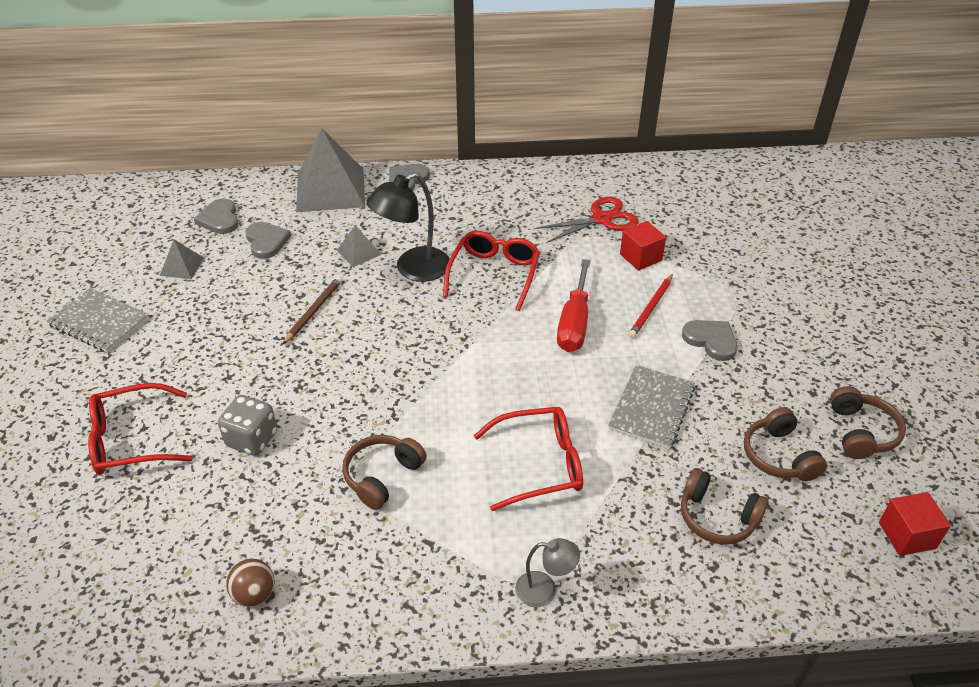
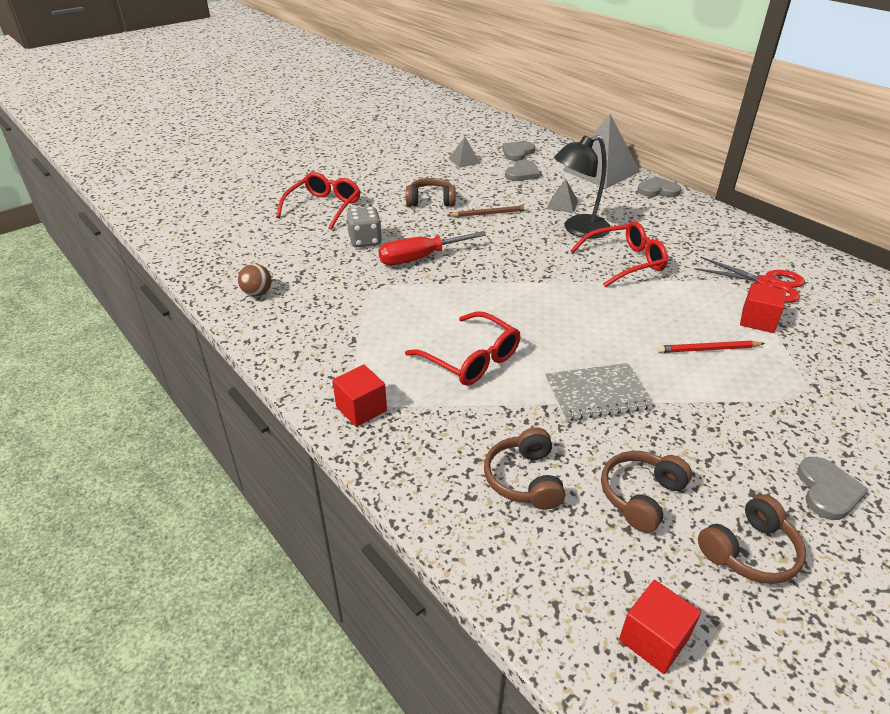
camera: 55 degrees right, 5 degrees down
grey notebook [47,288,149,353] -> none
red glasses [88,383,193,475] -> red glasses turned 75 degrees clockwise [276,172,360,230]
brown headphones [342,435,427,510] -> brown headphones moved to [406,178,455,207]
black lamp [366,172,449,282] -> black lamp turned 45 degrees counterclockwise [554,135,611,239]
grey lamp [515,538,580,607] -> red cube [332,365,387,427]
red screwdriver [557,259,591,352] -> red screwdriver moved to [378,231,486,265]
grey heart [682,320,737,361] -> grey heart moved to [798,457,869,520]

